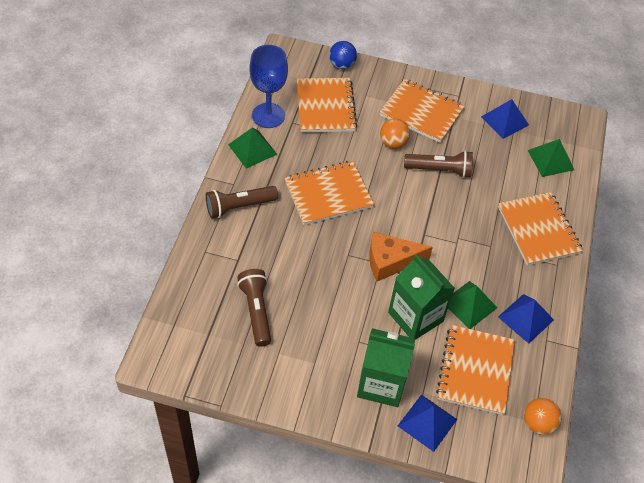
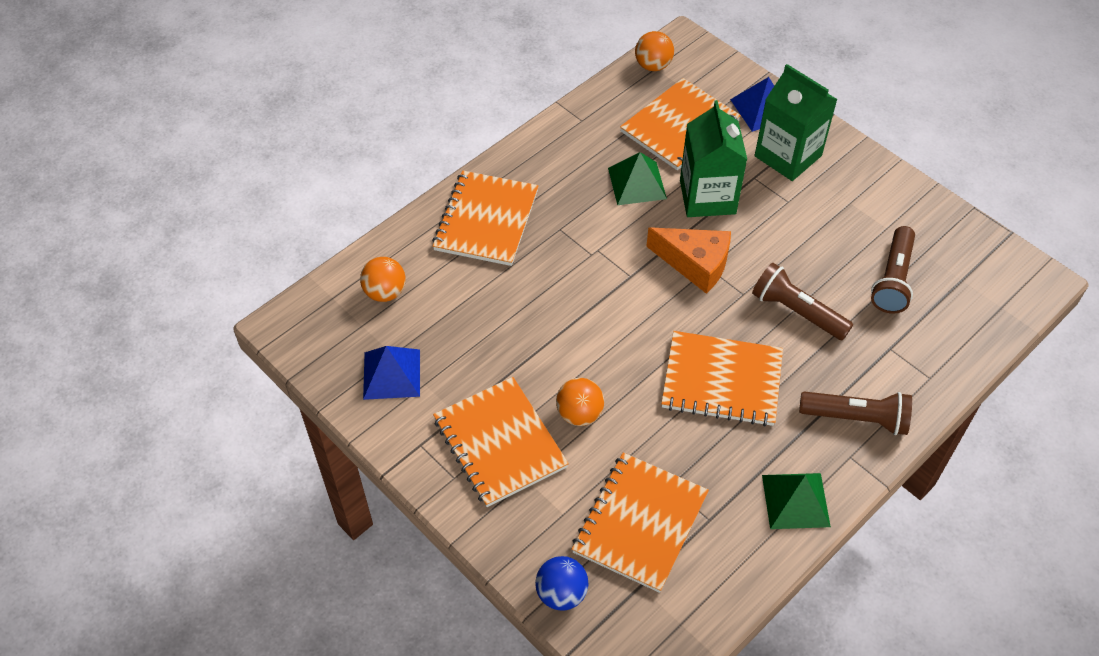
camera: 145 degrees left, 0 degrees up
blue goblet [249,45,288,128] -> none
brown flashlight [404,151,473,178] -> brown flashlight moved to [752,263,853,340]
blue pyramid [498,294,554,344] -> none
green pyramid [528,139,574,177] -> orange ball [360,257,406,302]

